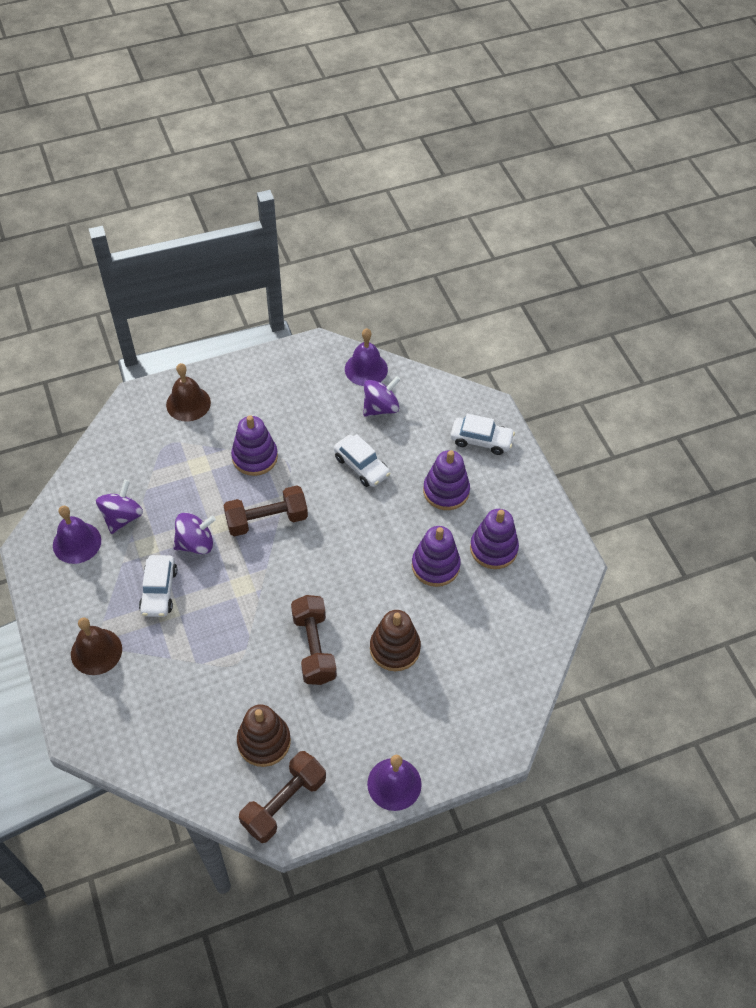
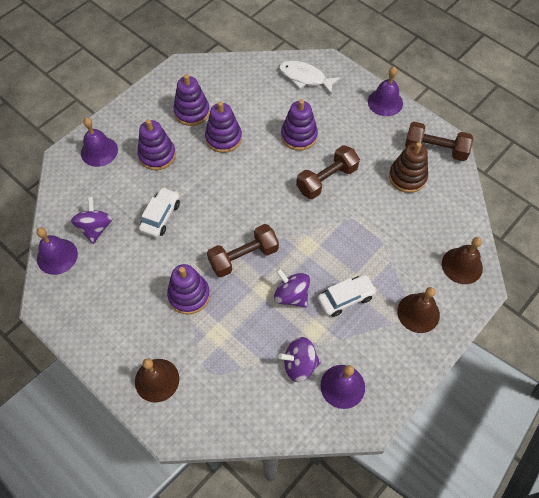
camera: 115 degrees left, 5 degrees up
brown dumbbell [223,486,308,536] -> brown dumbbell turned 75 degrees counterclockwise [207,224,279,277]
purple spinning top [363,376,401,417] -> purple spinning top turned 60 degrees clockwise [71,197,113,244]
brown stacking toy [370,610,421,671] -> purple stacking toy [281,99,318,151]
white car [451,414,515,455] -> purple bell [81,118,118,167]
none -> white fish [279,60,341,94]
none -> brown bell [442,237,483,284]

